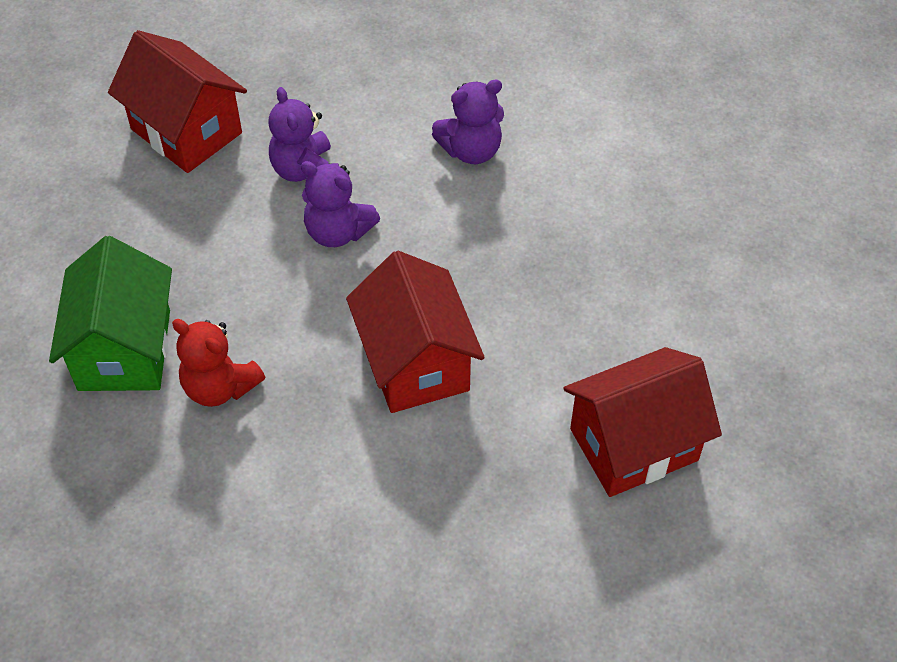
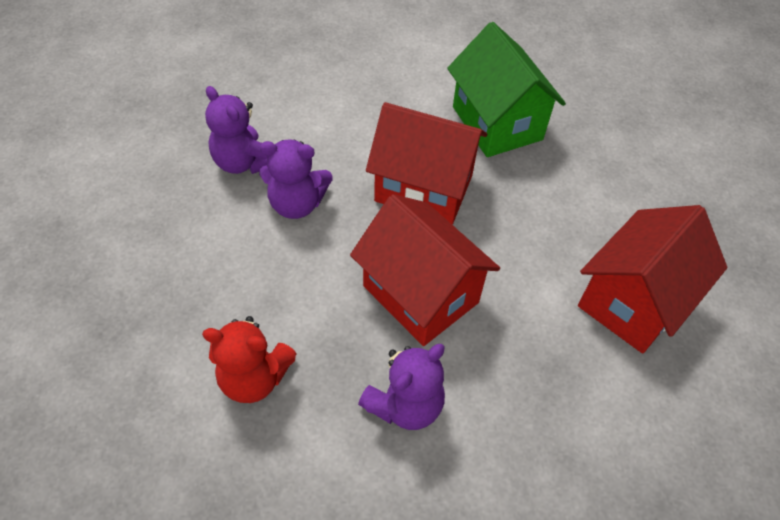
camera: 25 degrees left, 0 degrees up
green house [49,236,172,391] -> green house moved to [447,22,566,157]
red house [108,30,247,173] -> red house moved to [366,102,487,225]
purple teddy bear [432,79,504,164] -> purple teddy bear moved to [358,344,445,430]

